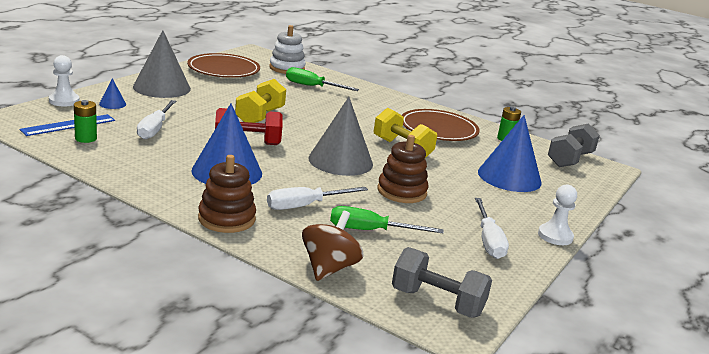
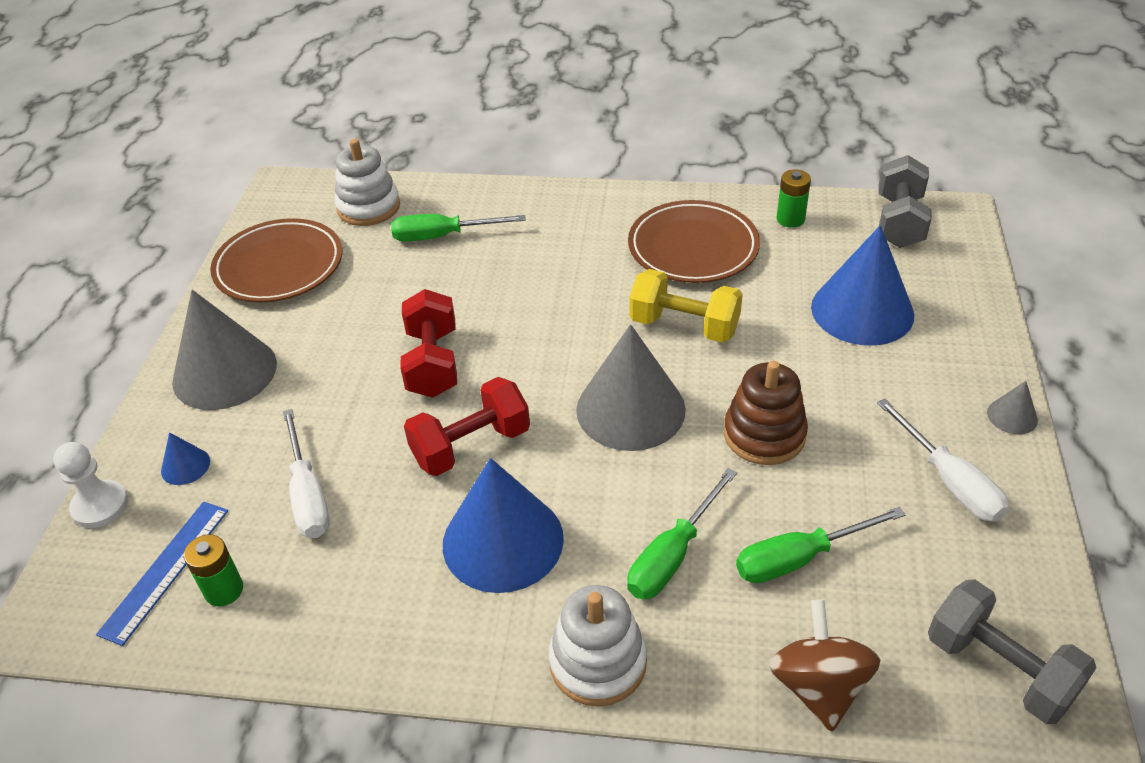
camera: 20 degrees left, 20 degrees up
brown stacking toy [198,155,256,233] -> white stacking toy [549,585,647,706]
yellow dumbbell [235,79,286,123] -> red dumbbell [400,289,457,398]
white screwdriver [267,187,368,210] -> green screwdriver [627,468,737,599]
grey dumbbell [392,247,492,318] -> grey dumbbell turned 45 degrees clockwise [928,579,1096,724]
white pawn [538,185,577,245] -> grey cone [987,381,1038,434]

